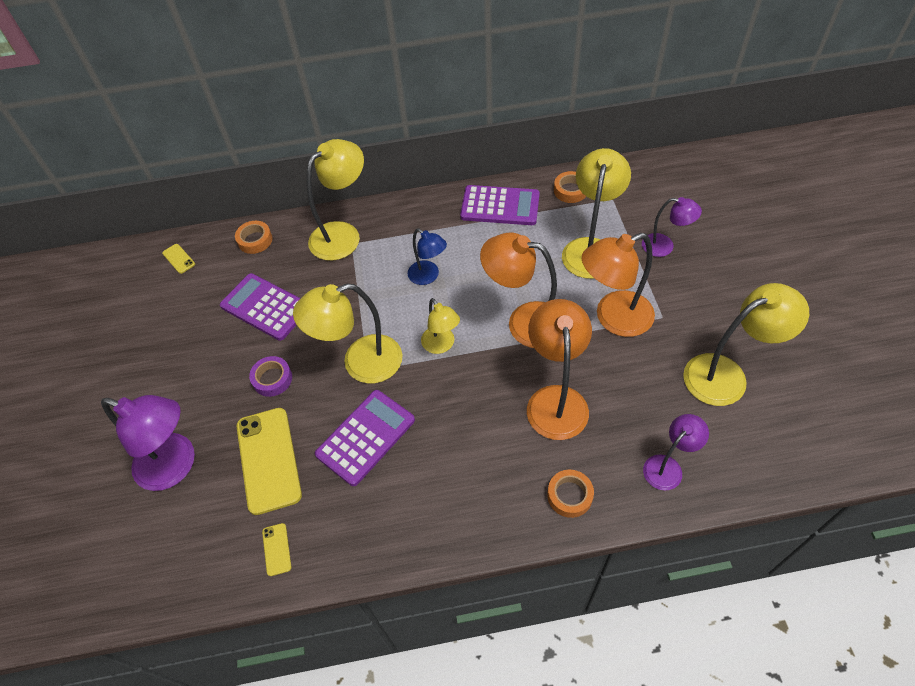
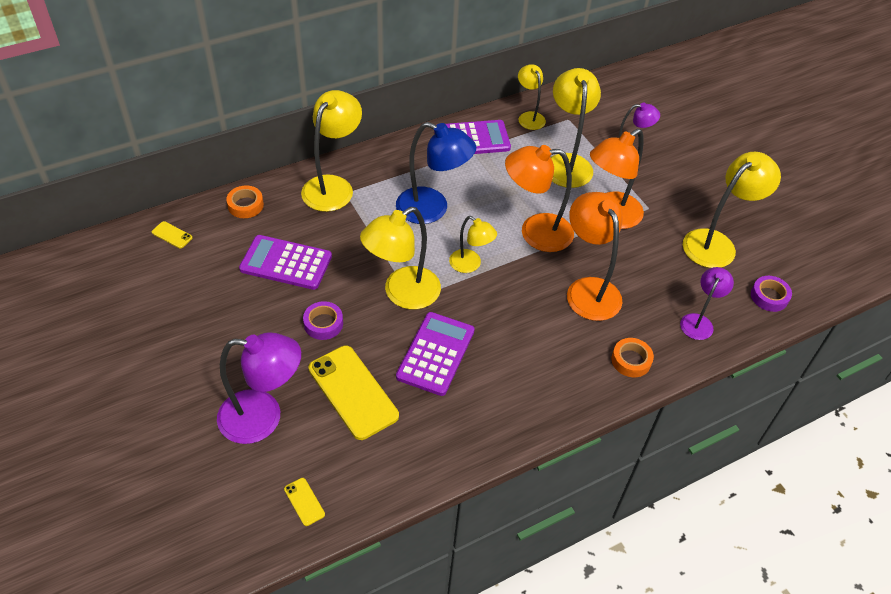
camera: 25 degrees left, 5 degrees down
yellow phone [262,523,291,576] -> yellow phone moved to [284,478,325,526]
blue lamp [408,228,447,285] -> blue lamp [396,122,476,224], size x1.71
orange tape [554,171,586,203] -> yellow lamp [518,64,546,130]
none -> purple tape [751,276,792,312]

